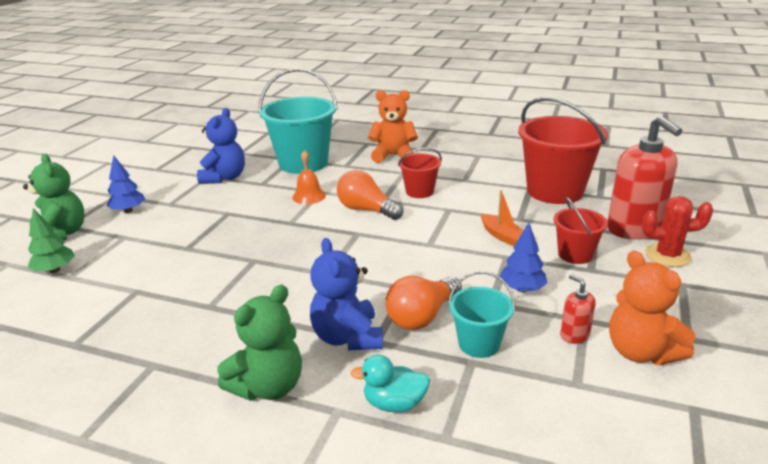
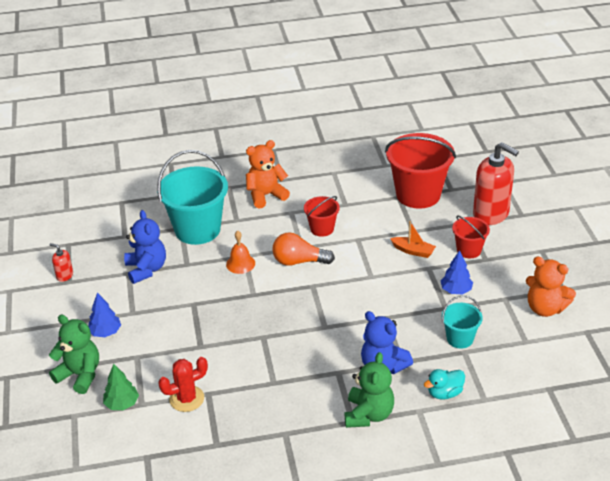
camera: 30 degrees left, 10 degrees up
orange light bulb [385,276,462,330] -> none
red soap dispenser [560,274,596,344] -> red soap dispenser moved to [50,243,73,282]
red cactus [642,196,713,267] -> red cactus moved to [158,357,208,412]

